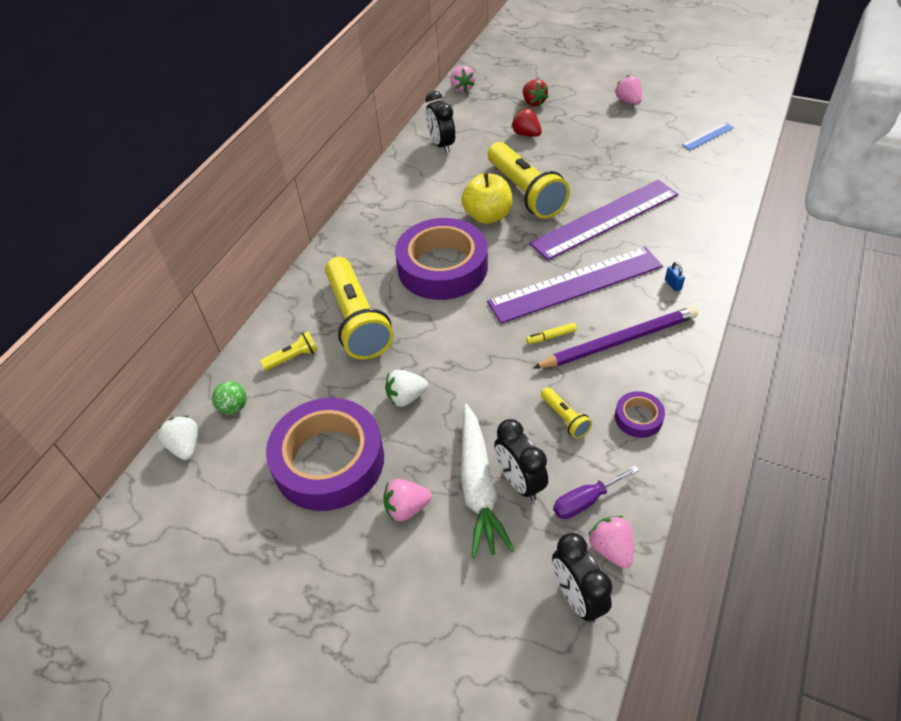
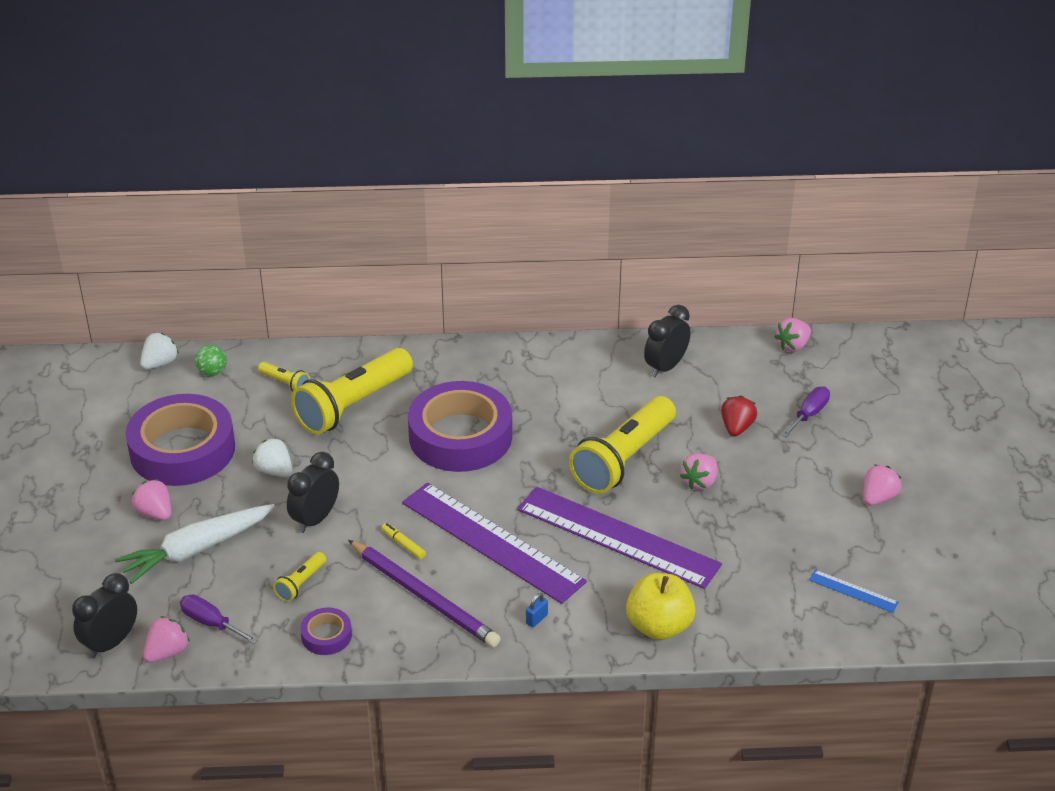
camera: 60 degrees right, 10 degrees down
yellow apple [461,173,512,224] -> yellow apple moved to [626,573,696,640]
black clock [494,419,548,501] -> black clock moved to [287,452,339,533]
red strawberry [523,79,548,107] -> purple screwdriver [781,387,830,437]
none -> pink strawberry [680,453,717,490]

